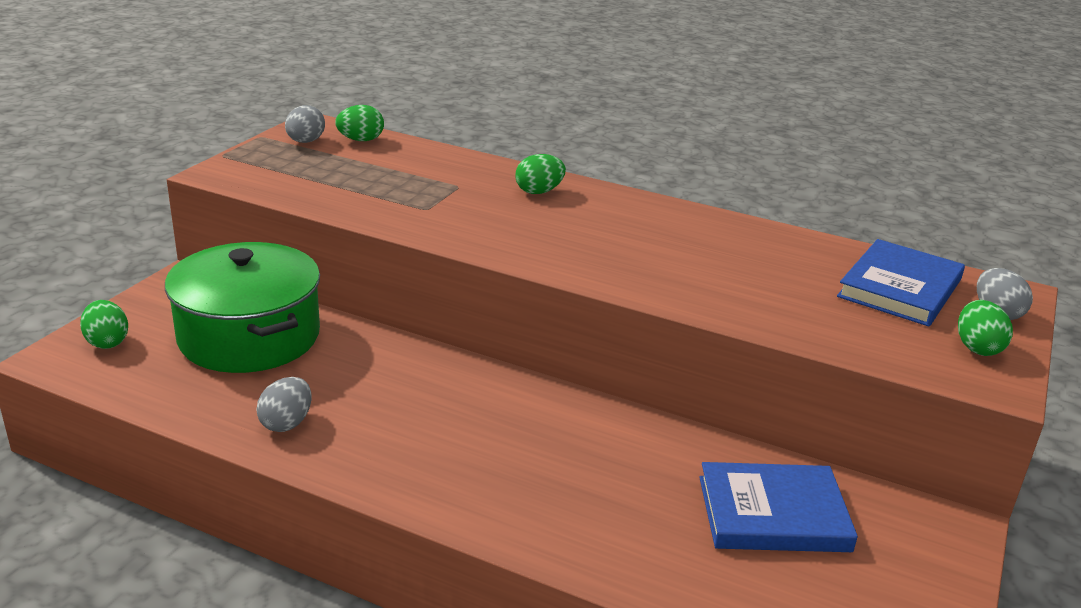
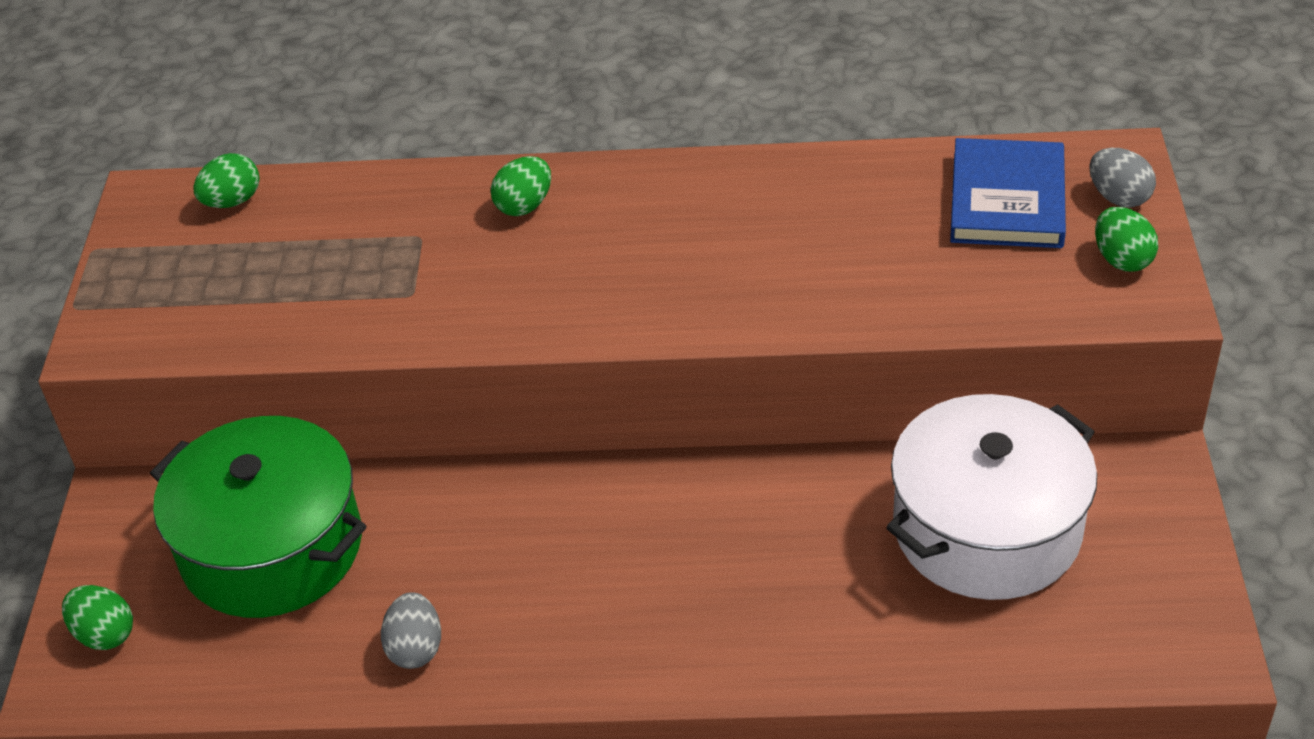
camera: 20 degrees left, 15 degrees up
grey egg [285,105,325,143] -> none
blue book [699,462,858,552] -> white pot [886,394,1097,600]

